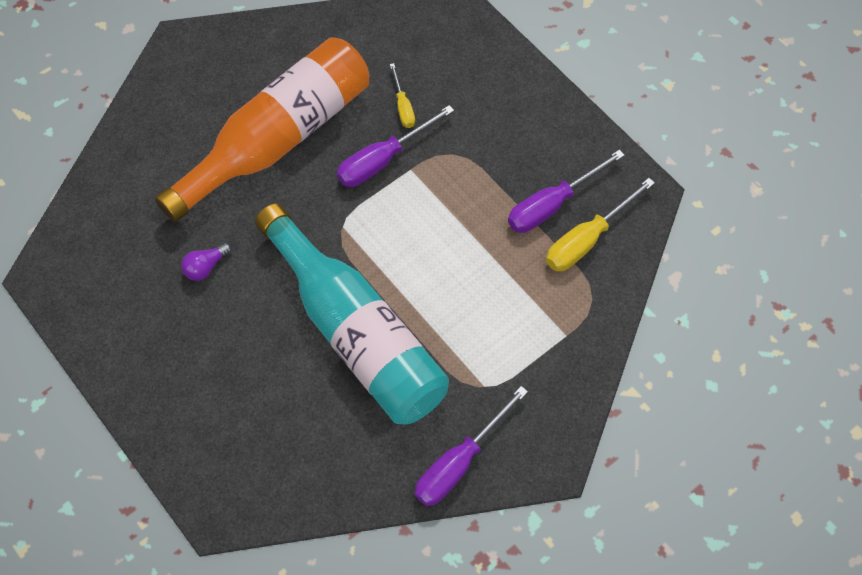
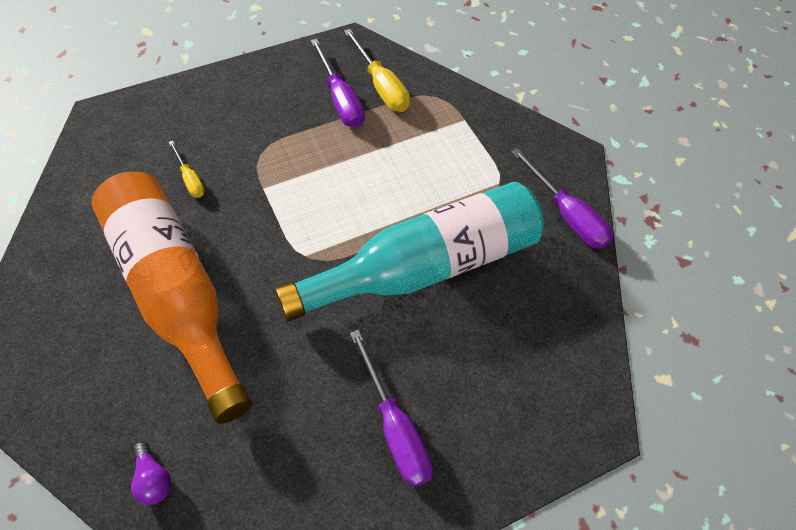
camera: 80 degrees left, 5 degrees down
purple light bulb [181,242,232,281] -> purple light bulb moved to [131,441,171,505]
purple screwdriver [337,105,454,187] -> purple screwdriver moved to [350,330,433,487]
yellow screwdriver [390,63,415,128] -> yellow screwdriver turned 60 degrees clockwise [168,141,205,198]

